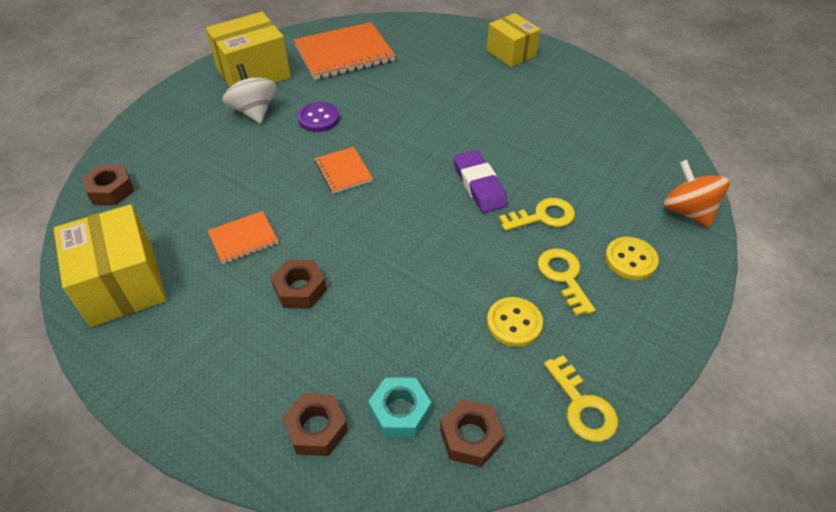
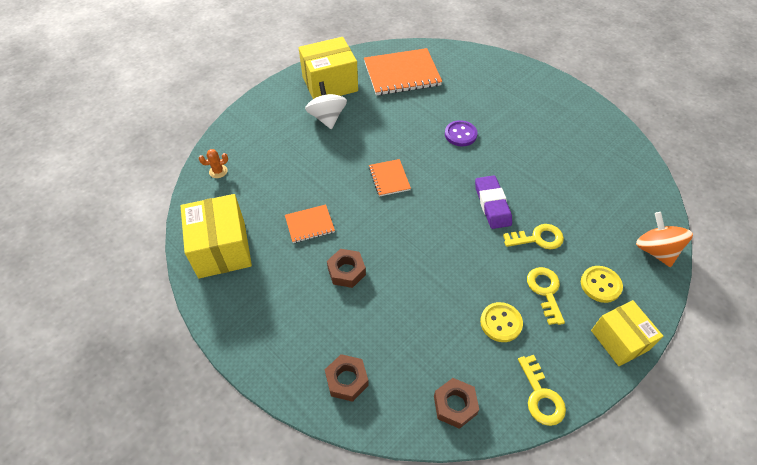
camera: 10 degrees right, 5 degrees up
brown nut [82,164,134,205] -> orange cactus [199,149,228,178]
purple button [297,102,340,132] -> purple button moved to [445,120,478,146]
turquoise nut [368,377,431,438] -> none
yellow box [487,13,541,67] -> yellow box moved to [591,300,663,366]

